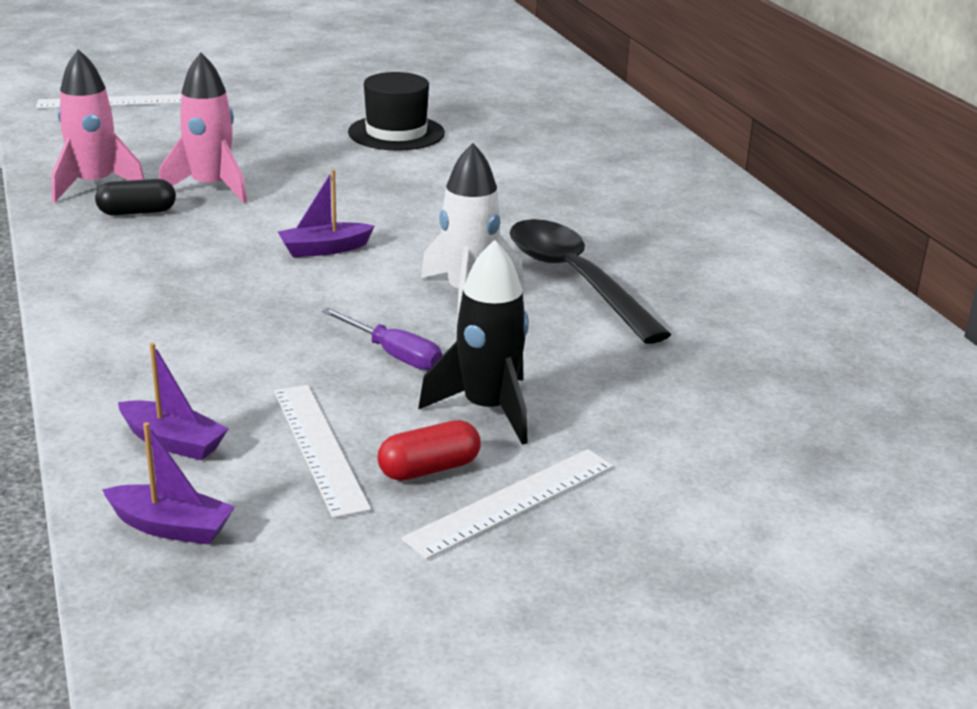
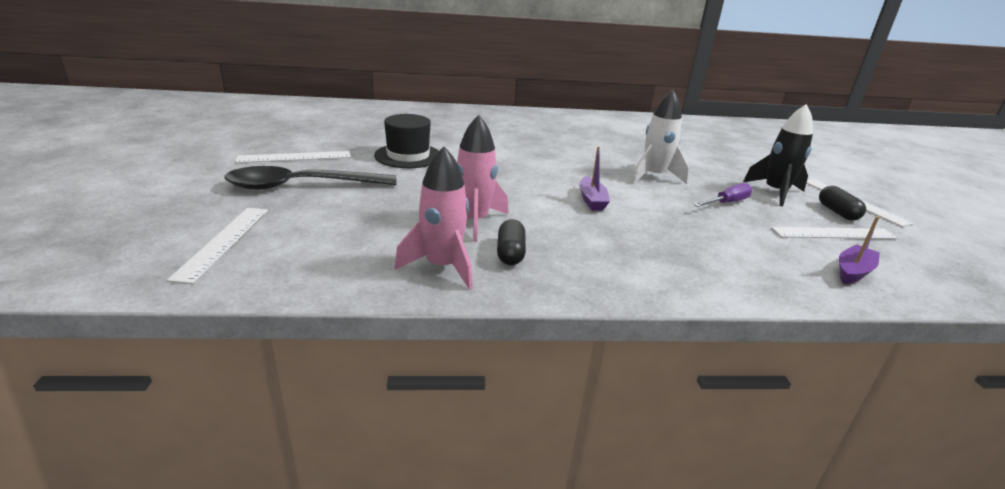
camera: 75 degrees left, 0 degrees up
purple boat [102,422,235,545] -> none
red capsule [377,420,481,481] -> black capsule [819,186,866,220]
black spoon [510,219,672,344] -> black spoon moved to [224,166,397,190]
none -> white ruler [235,151,351,163]

